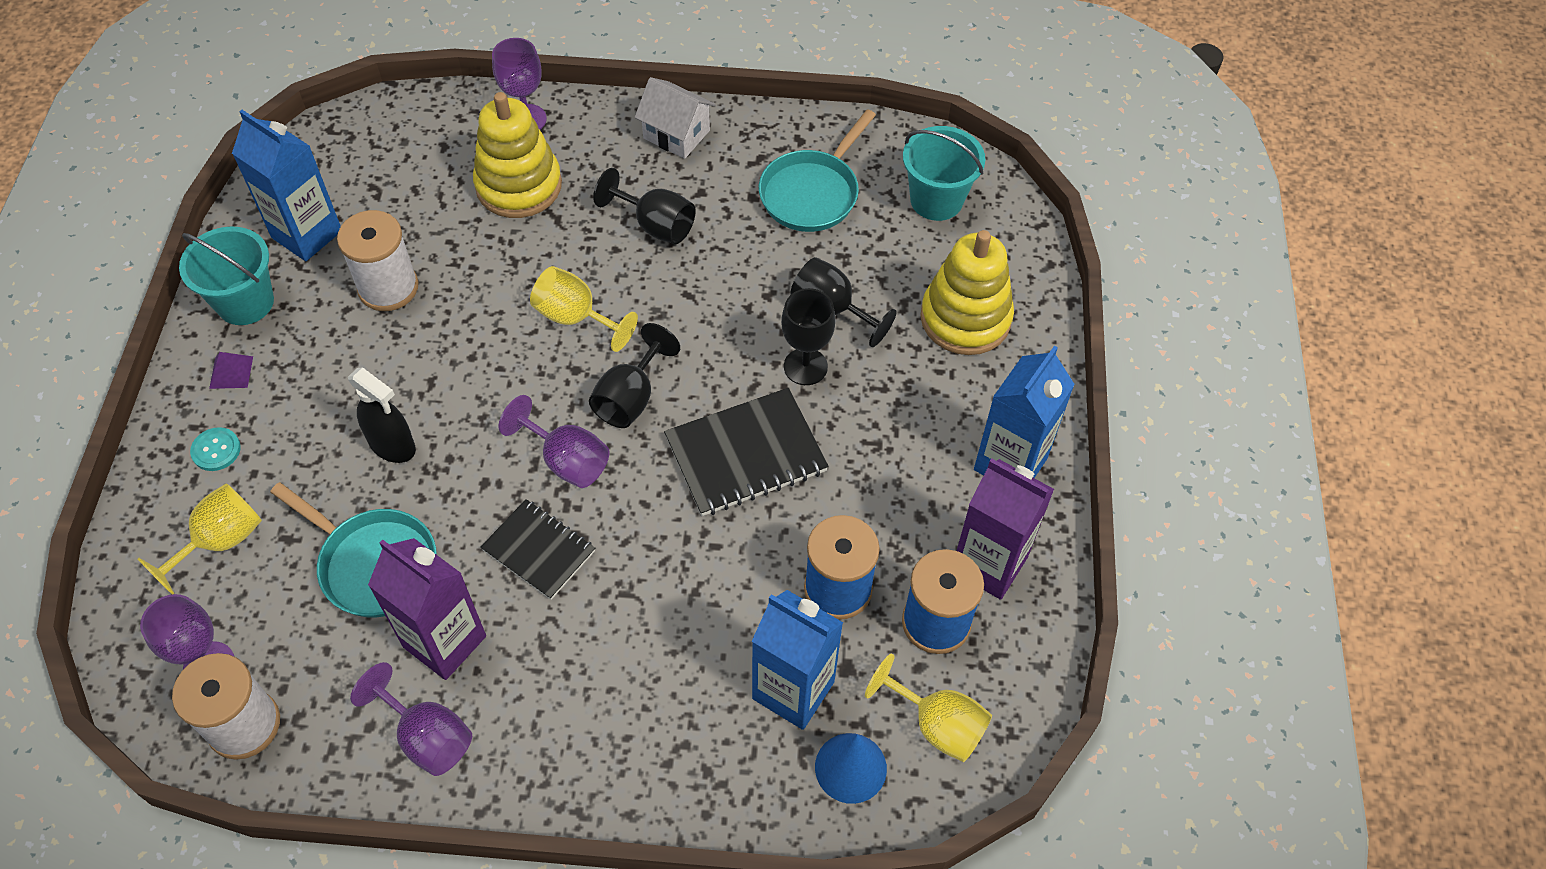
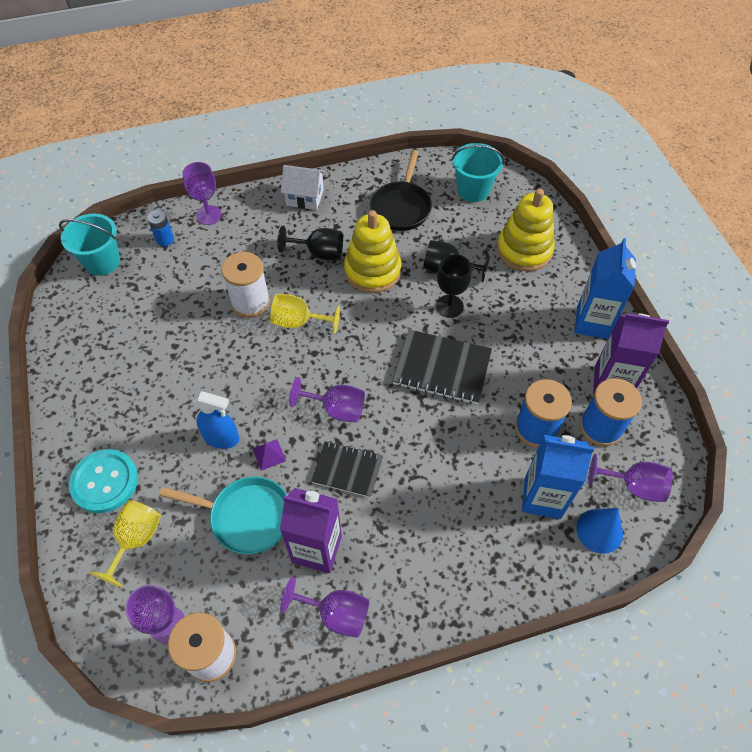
camera: 20 degrees left, 0 degrees up
turquoise bucket [179,226,274,325] -> turquoise bucket moved to [59,214,120,276]
turquoise button [190,427,241,471] -> turquoise button [69,449,138,513], size x1.98
purple pyramid [209,352,253,389] -> purple pyramid moved to [252,439,286,471]
blue carton [232,110,341,261] -> none
white spool [337,210,419,311] -> white spool moved to [221,252,270,318]
black spray bottle [348,367,416,463] -> blue spray bottle [192,391,239,449]
yellow stacking toy [473,92,562,218] -> yellow stacking toy moved to [344,210,402,293]
black goblet [589,323,680,428] -> none
black notebook [664,388,829,516] -> black notebook turned 60 degrees clockwise [392,329,492,404]
turquoise pan [759,109,876,232] -> black pan [370,150,432,231]
yellow goblet [865,654,992,762] -> purple goblet [588,454,673,502]
none -> blue battery [147,210,174,246]

